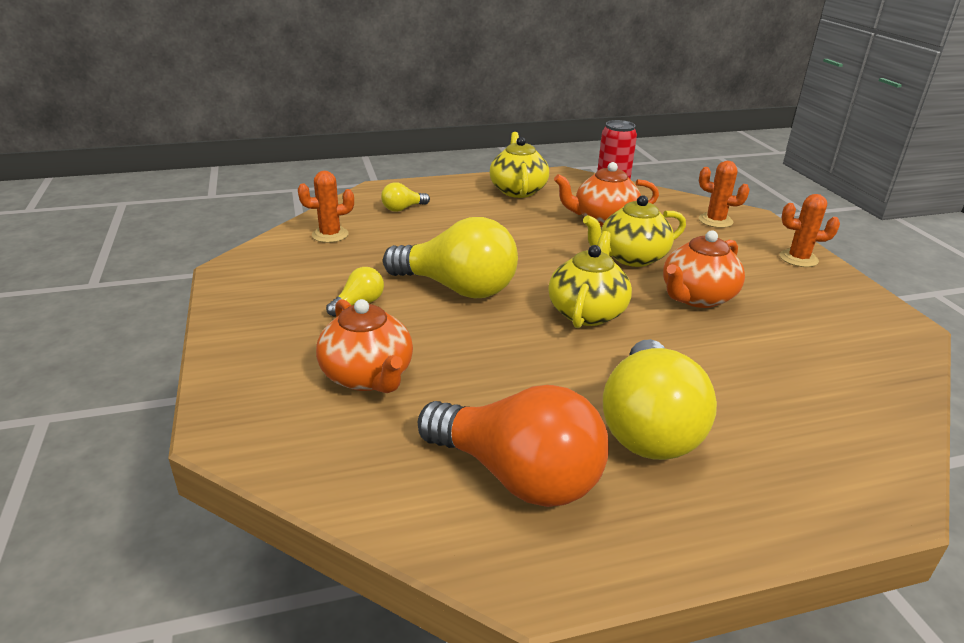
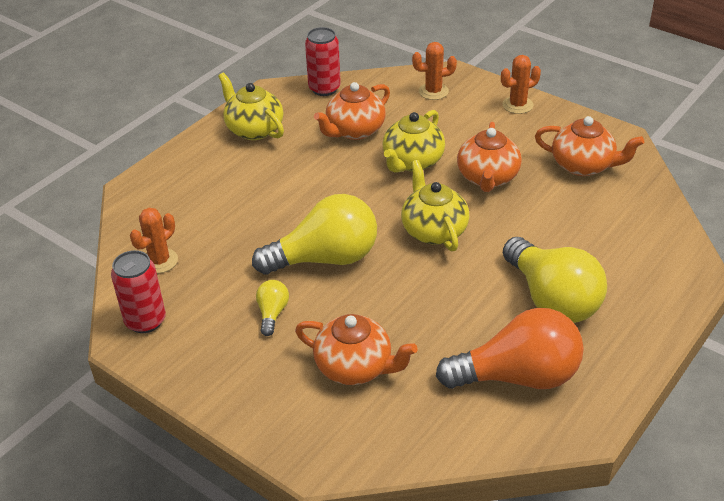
camera: 35 degrees left, 10 degrees up
yellow light bulb [381,183,430,212] -> none
none -> red can [111,250,166,333]
none -> orange teapot [535,116,644,176]

